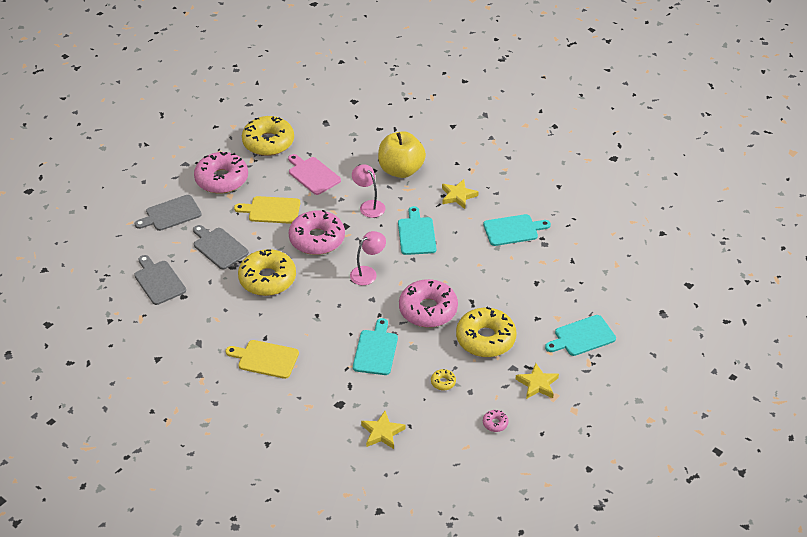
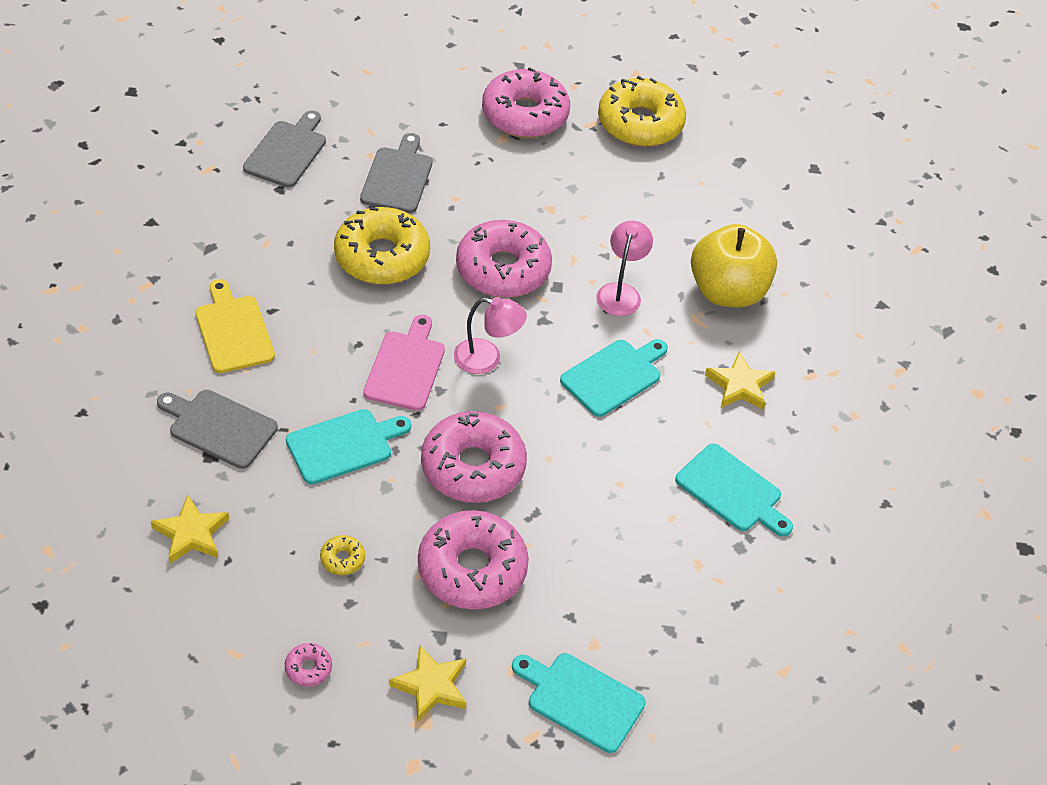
camera: 50 degrees right, 5 degrees up
grey cutting board [134,195,202,231] -> grey cutting board moved to [157,390,278,469]
yellow cutting board [234,196,300,224] -> none
pink cutting board [288,154,341,195] -> pink cutting board moved to [363,315,445,411]
yellow donut [456,307,516,357] -> pink donut [418,510,529,609]

